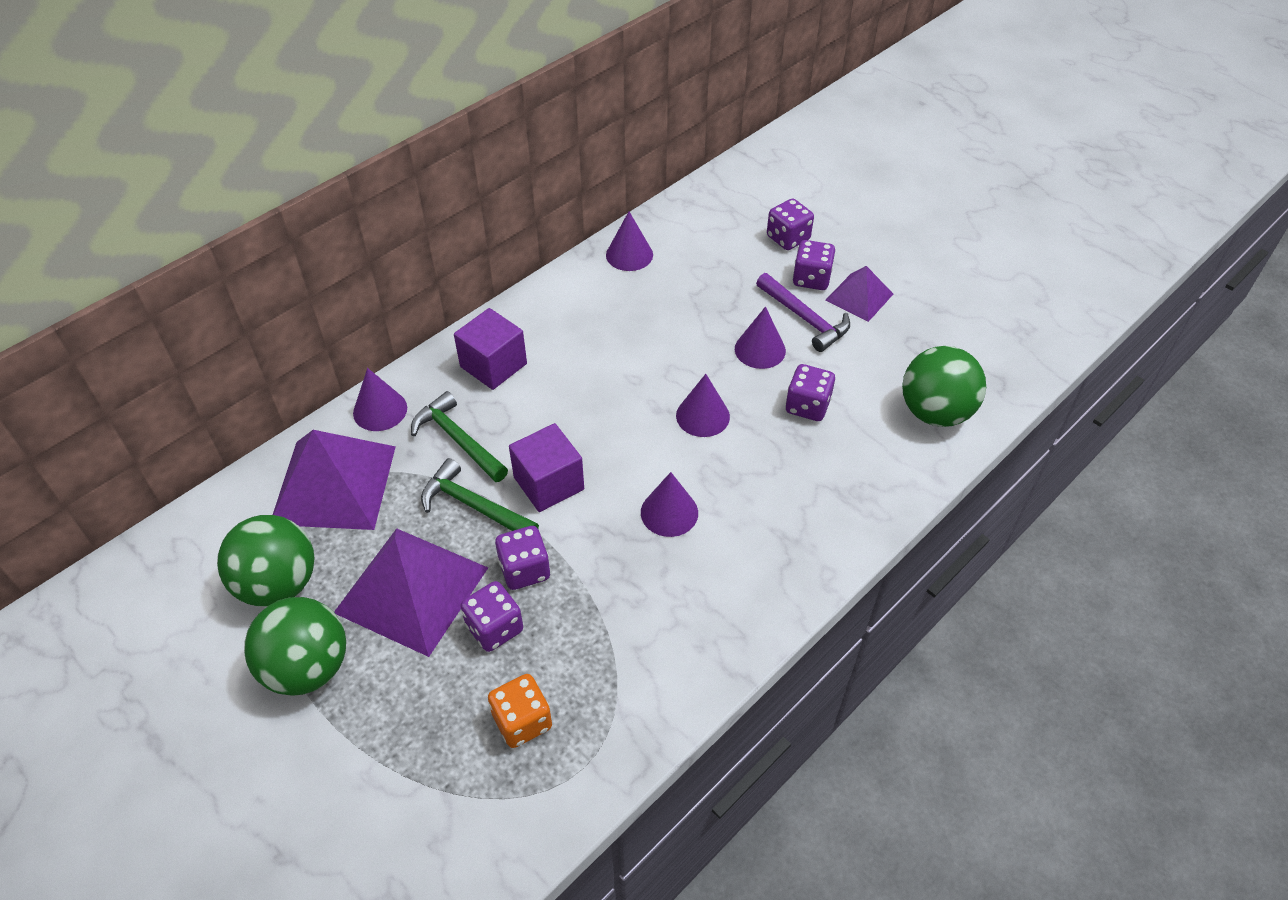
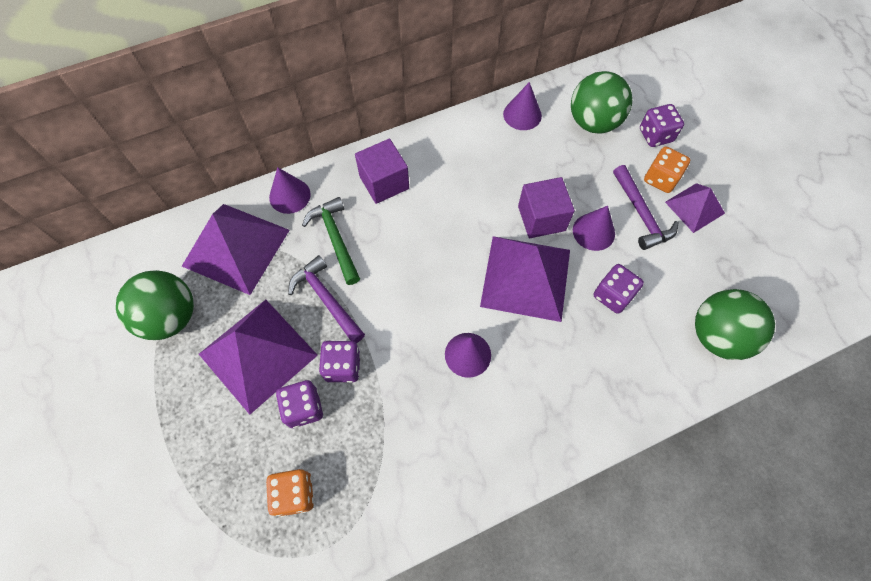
camera: 20 degrees right, 15 degrees up
green ball [244,597,346,696] -> green ball moved to [571,71,632,134]
green hammer [421,458,539,531] -> purple hammer [288,255,365,343]
purple cube [509,423,584,512] -> purple cube moved to [518,177,575,238]
purple cone [676,374,730,437] -> purple pyramid [480,236,570,322]
purple dice [793,240,835,290] -> orange dice [644,146,690,193]

